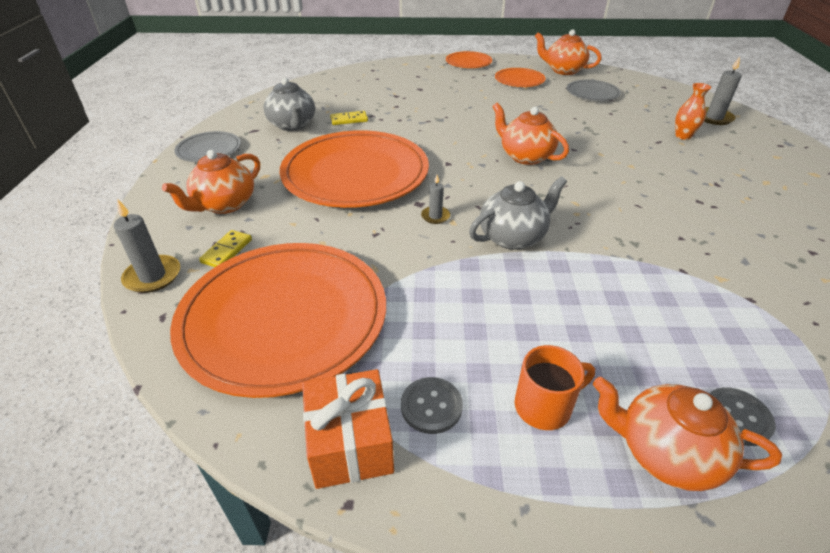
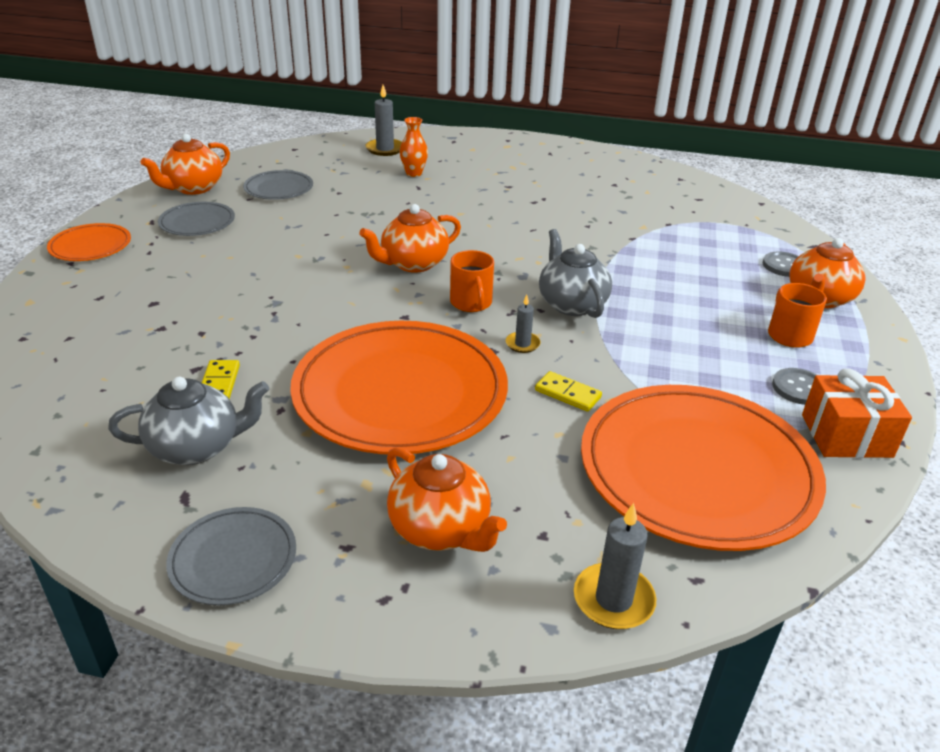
camera: 80 degrees left, 5 degrees down
yellow domino [199,230,252,267] -> yellow domino moved to [535,371,602,412]
orange plate [495,68,545,87] -> grey plate [158,202,235,236]
none -> orange mug [450,250,494,312]

